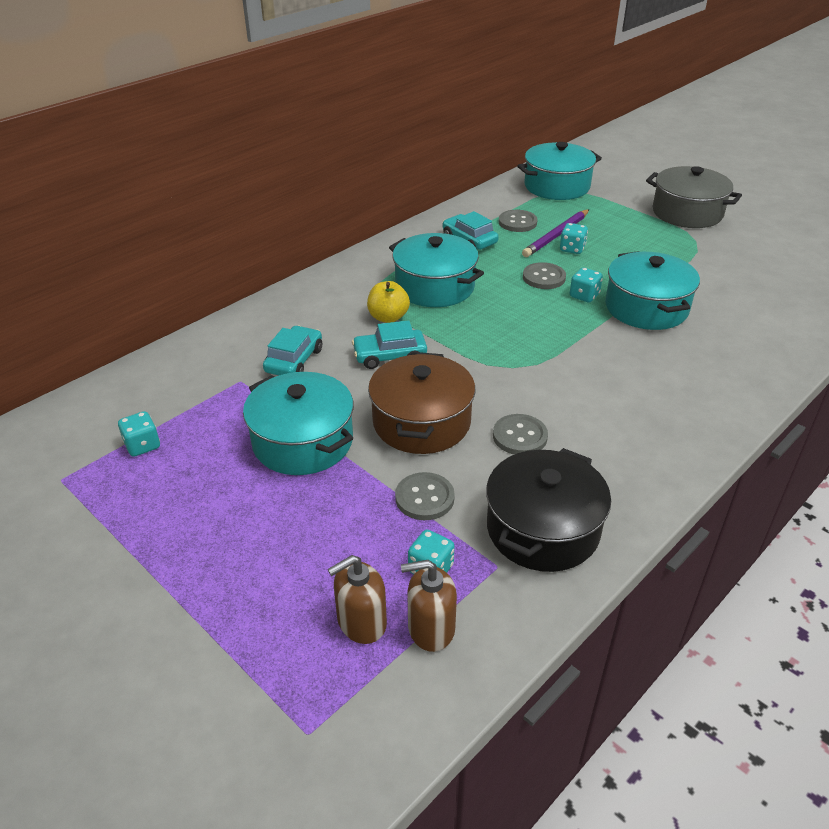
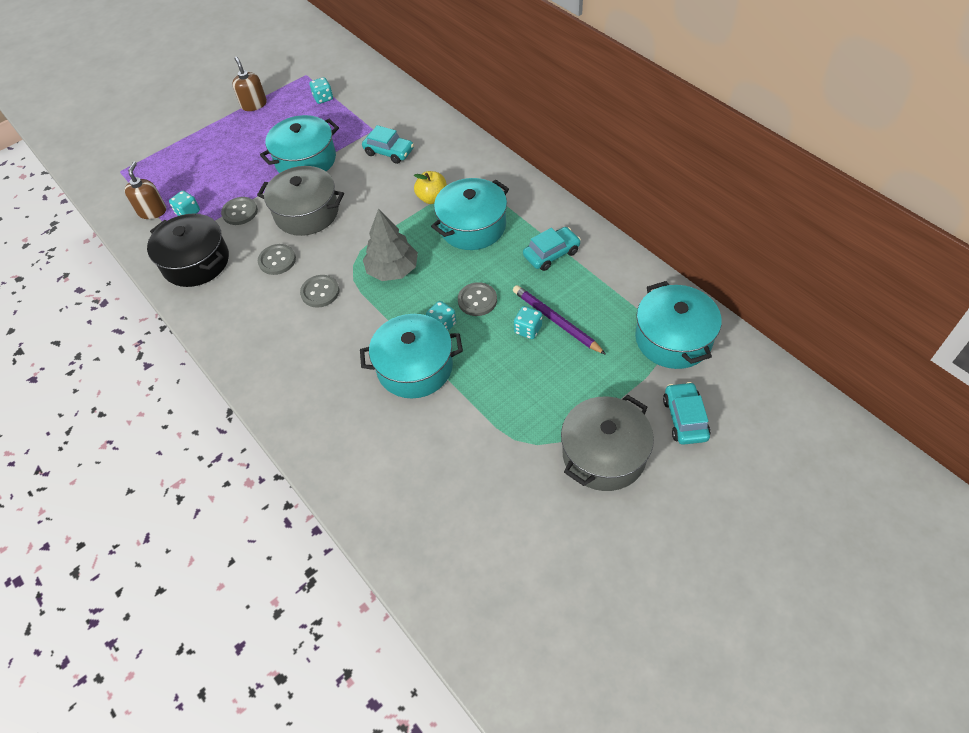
camera: 100 degrees right, 15 degrees up
brown soap dispenser [328,555,387,644] -> brown soap dispenser moved to [232,57,267,111]
turquoise car [352,321,427,369] -> turquoise car moved to [663,382,711,445]
brown pot [368,352,475,454] -> grey pot [257,166,344,236]
grey button [499,210,537,232] -> grey button moved to [300,275,339,308]
none -> grey tree [363,208,418,281]

